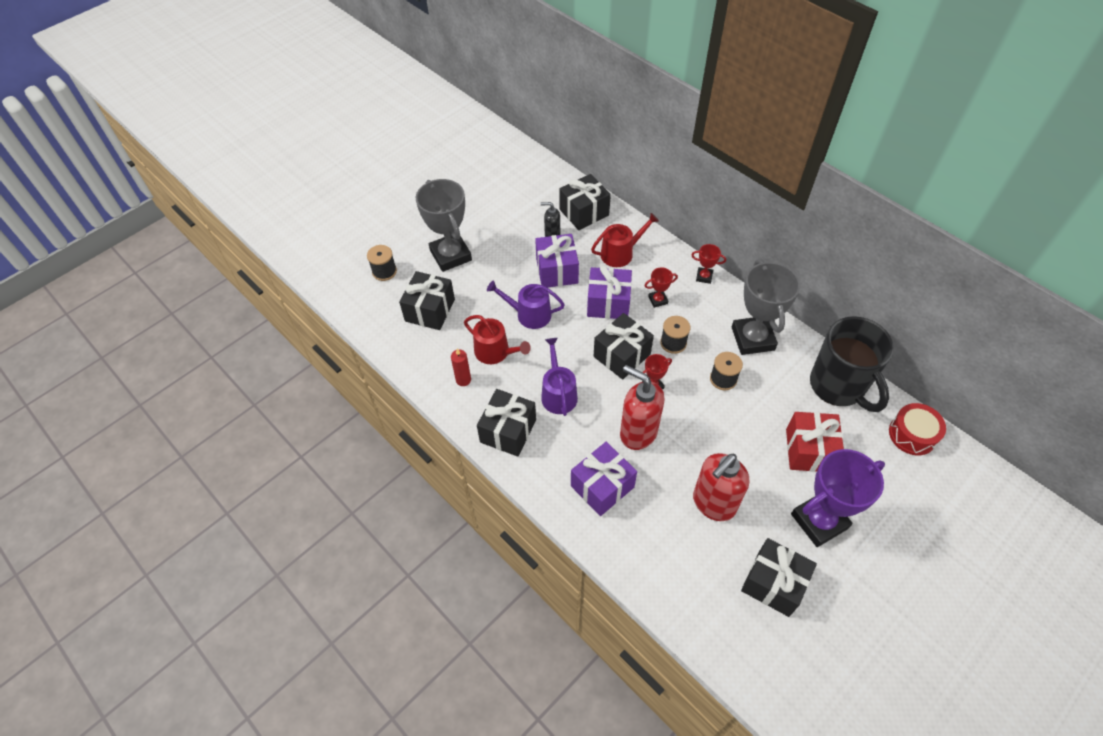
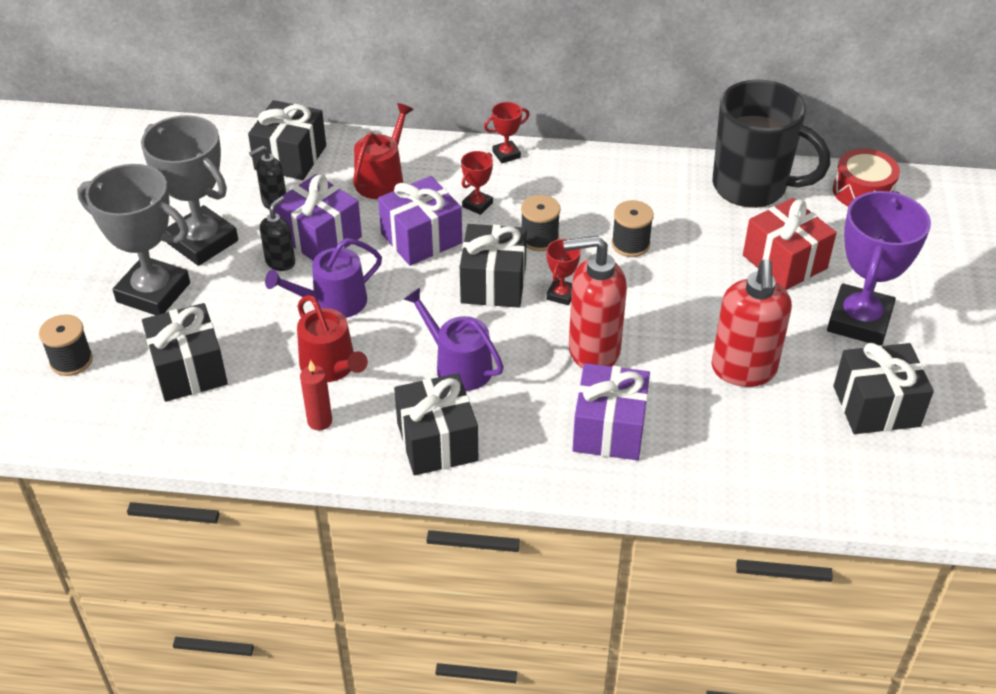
camera: 40 degrees left, 10 degrees down
red watering can [464,315,531,364] -> red watering can turned 60 degrees clockwise [297,295,368,382]
grey trophy [732,259,800,355] -> grey trophy moved to [141,115,238,266]
none -> black soap dispenser [260,196,295,271]

